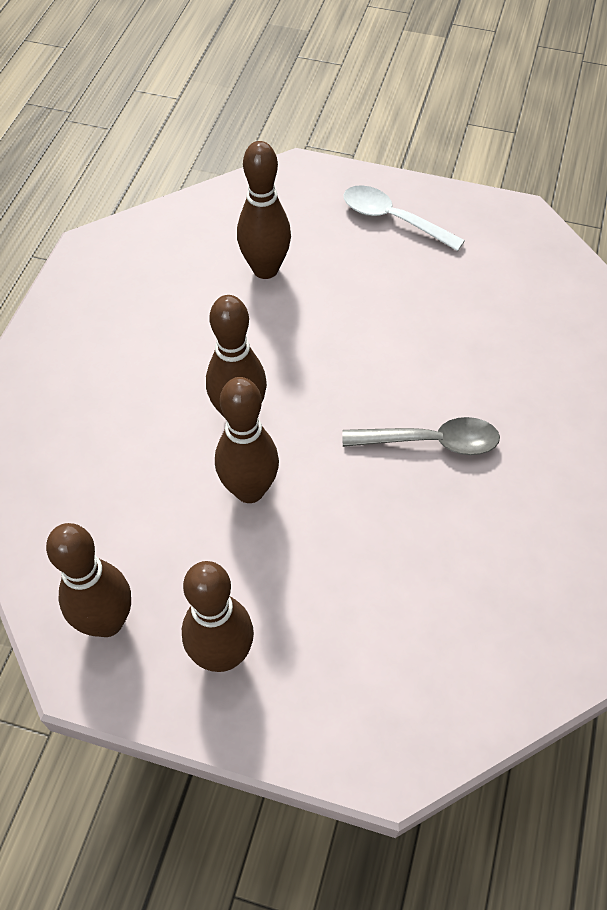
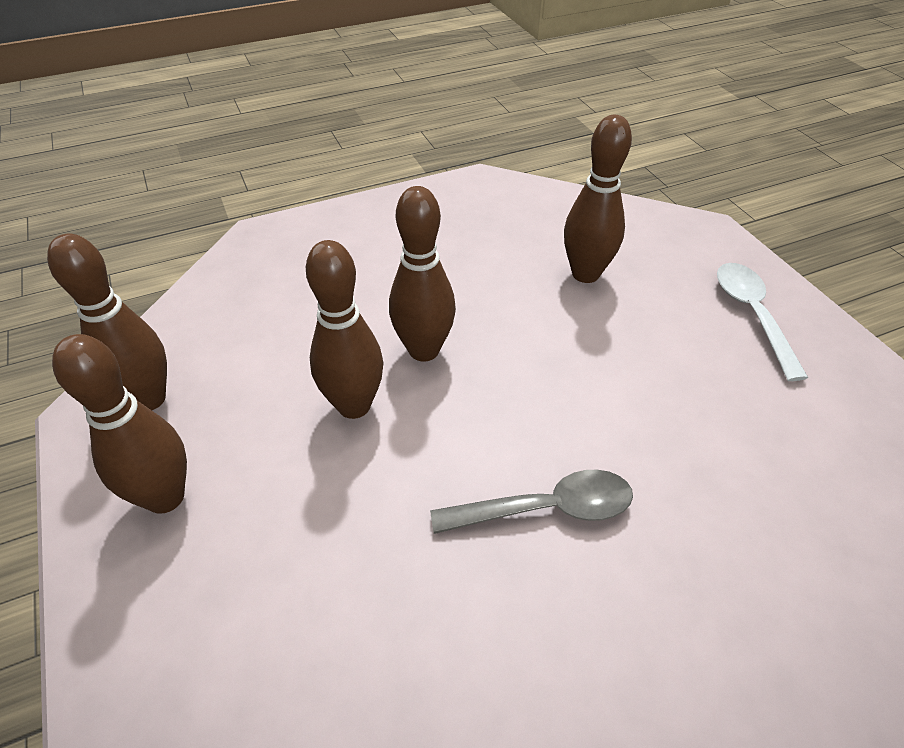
camera: 50 degrees right, 10 degrees down
grey spoon [342,417,500,455] -> grey spoon turned 60 degrees counterclockwise [430,470,633,534]

